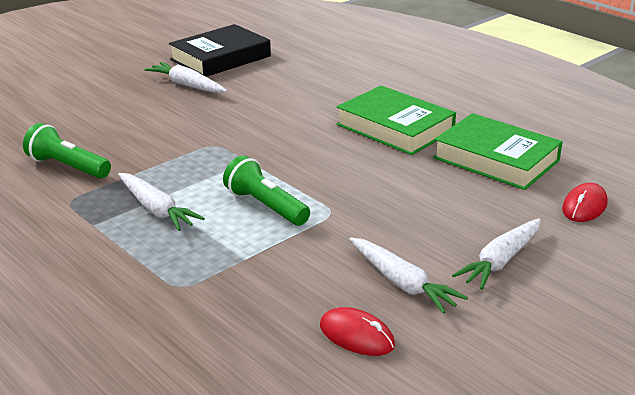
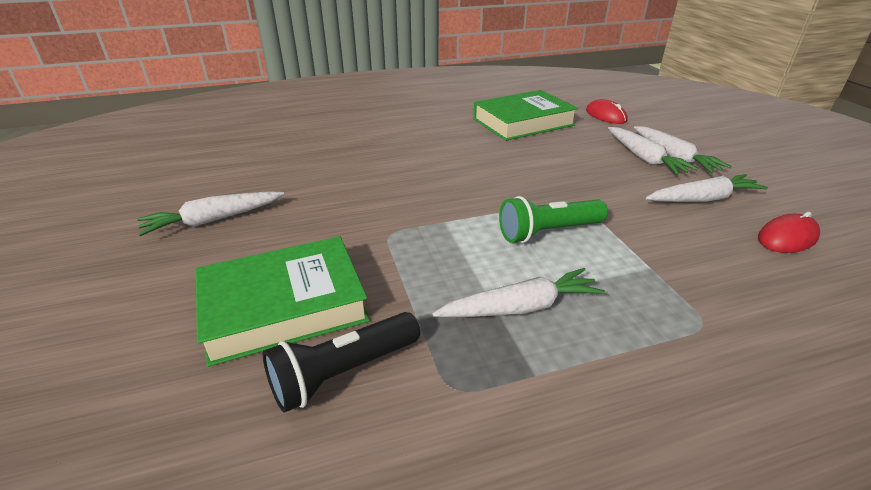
camera: 65 degrees left, 5 degrees up
green flashlight [23,123,111,179] -> black flashlight [263,312,420,413]
black book [169,24,271,77] -> none
green book [337,86,456,155] -> green book moved to [196,236,370,367]
none -> white carrot [608,127,698,175]

